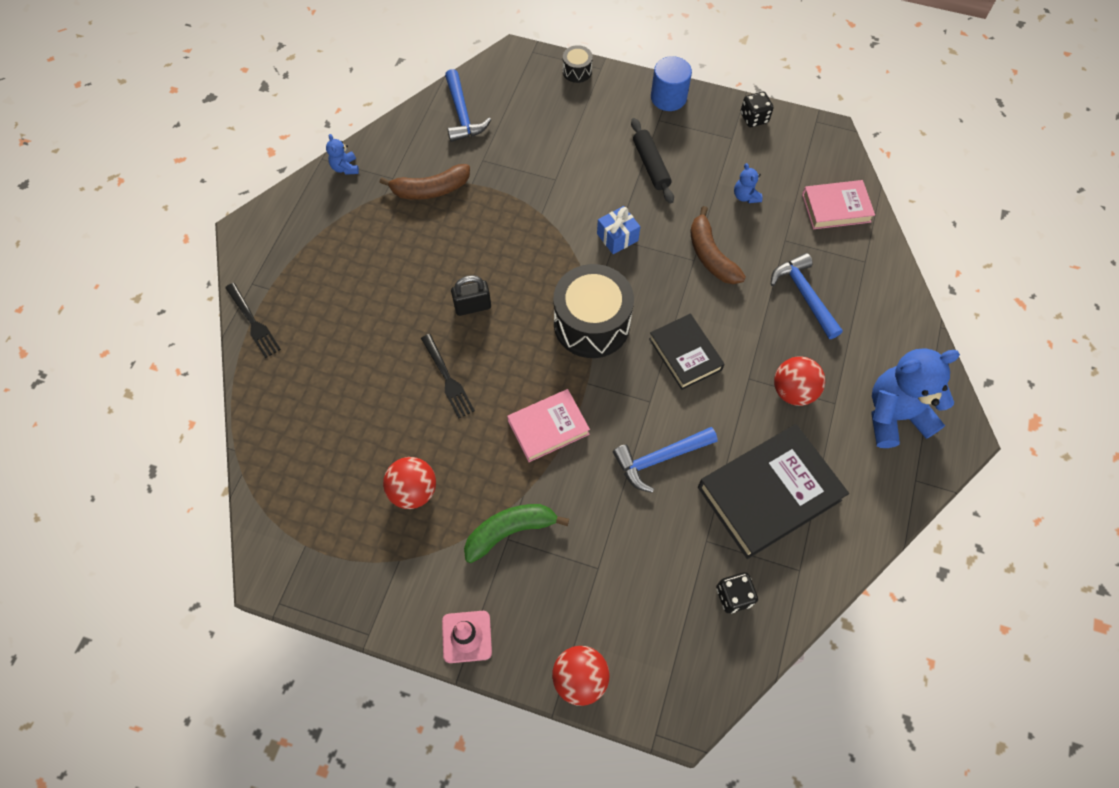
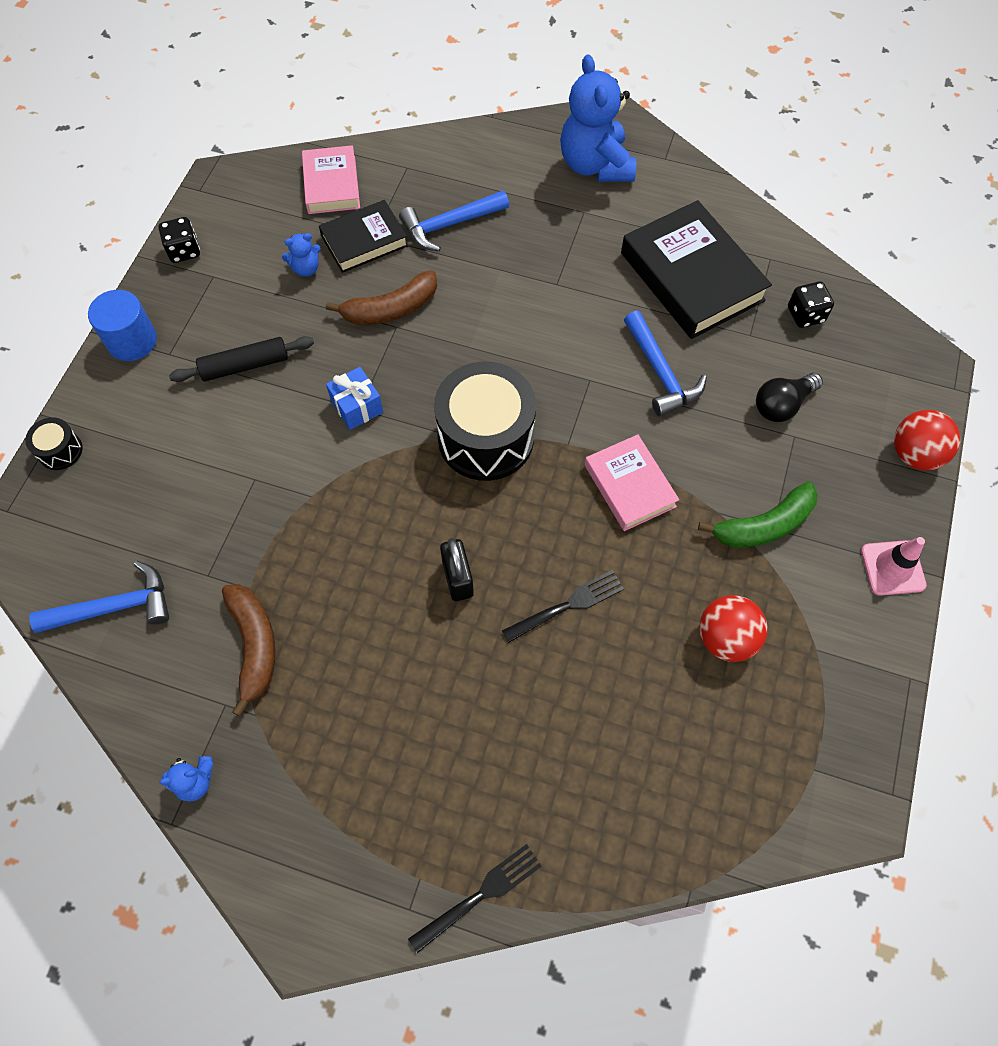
camera: 90 degrees left, 0 degrees up
green banana [464,504,569,563] -> green banana turned 90 degrees counterclockwise [698,482,818,548]
black book [649,314,725,390] -> black book moved to [319,200,408,273]
red ball [774,356,825,406] -> none
none -> black light bulb [756,373,823,422]

